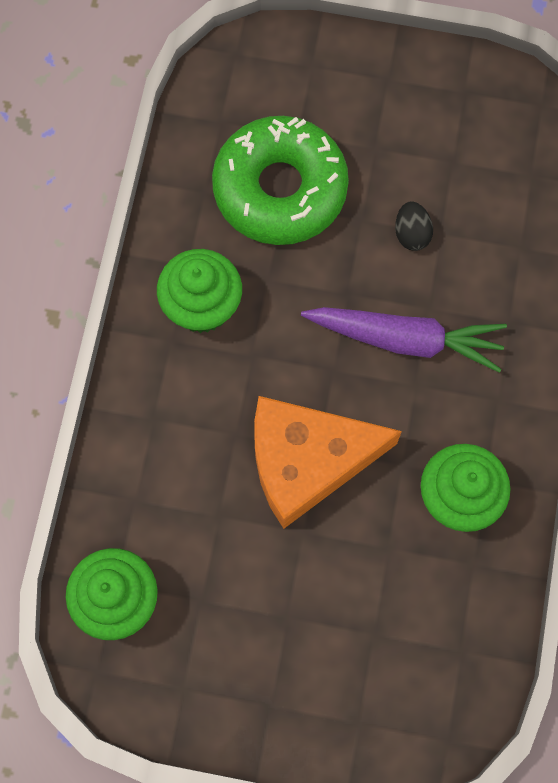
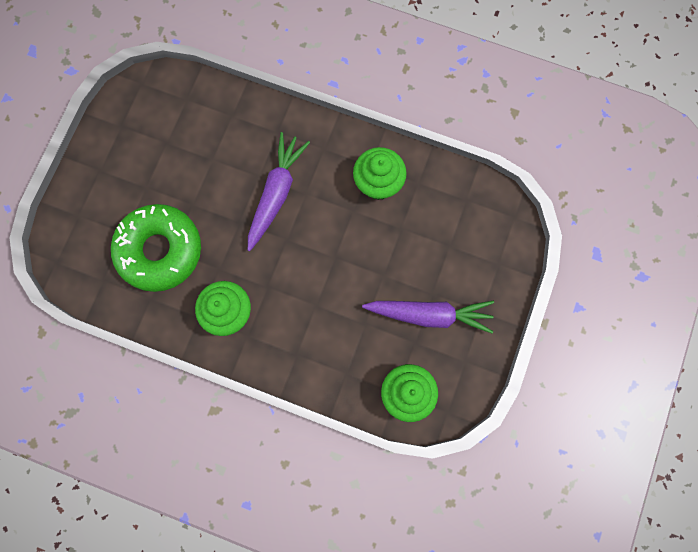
camera: 80 degrees left, 5 degrees up
orange cheese [254,396,402,529] -> none
black egg [395,201,433,251] -> none
none -> purple carrot [362,301,494,333]

